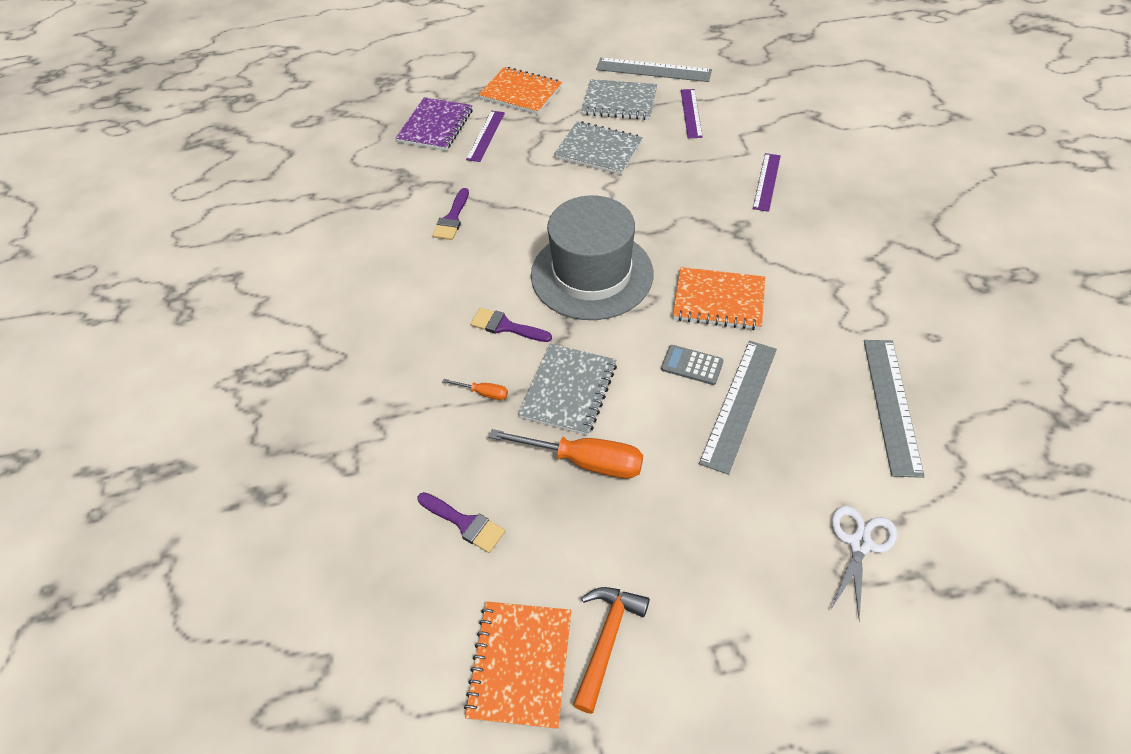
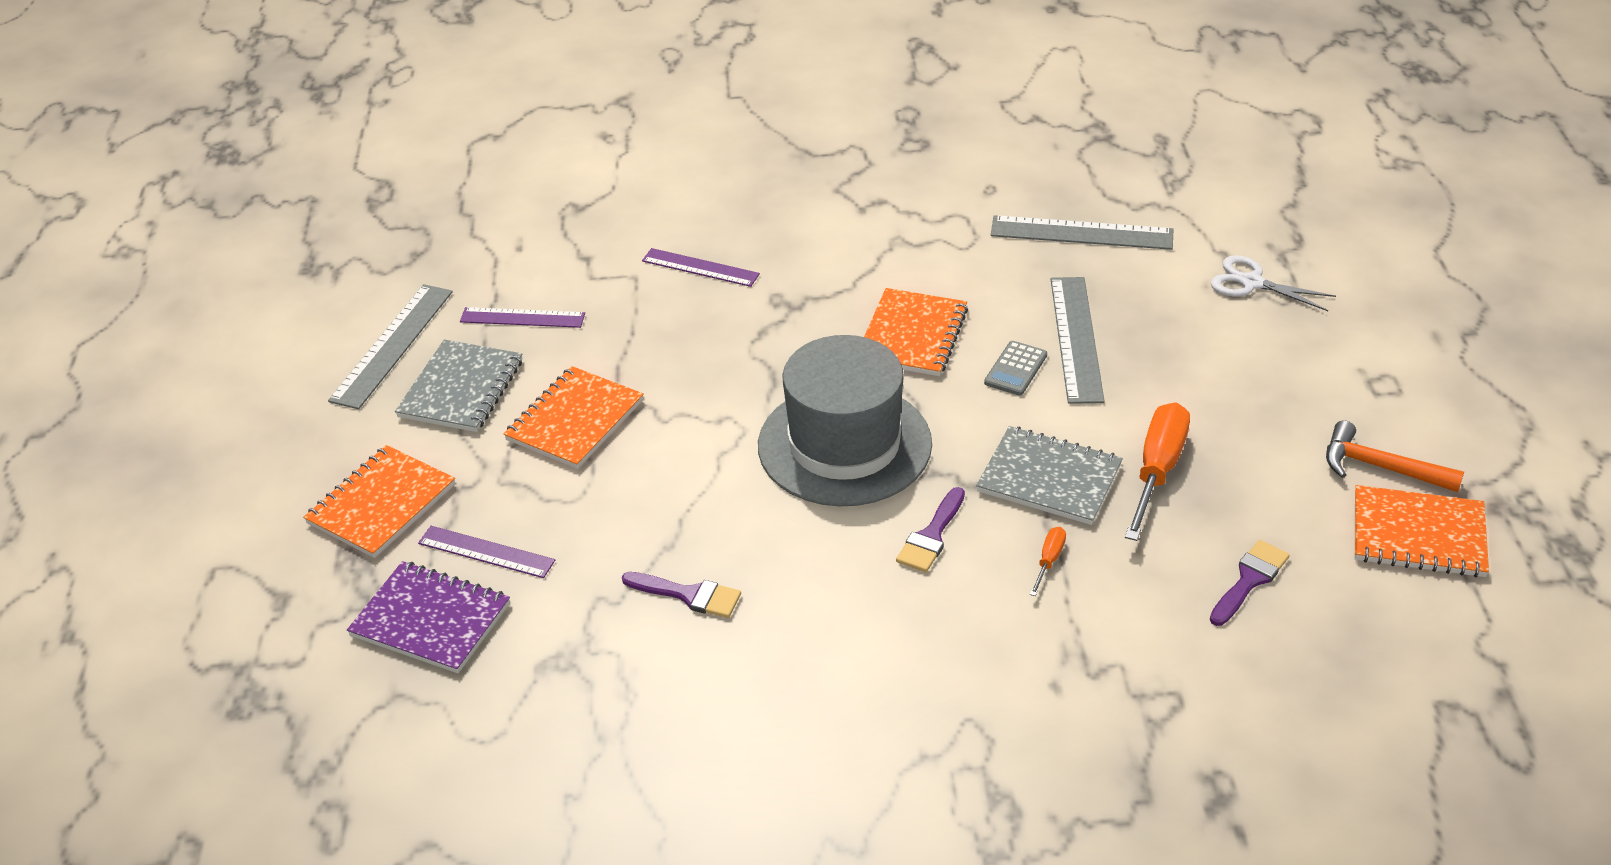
camera: 85 degrees left, 10 degrees down
grey notebook [554,121,643,175] -> orange notebook [504,366,644,469]
grey ruler [699,341,777,475] -> grey ruler turned 60 degrees clockwise [1051,277,1105,404]

